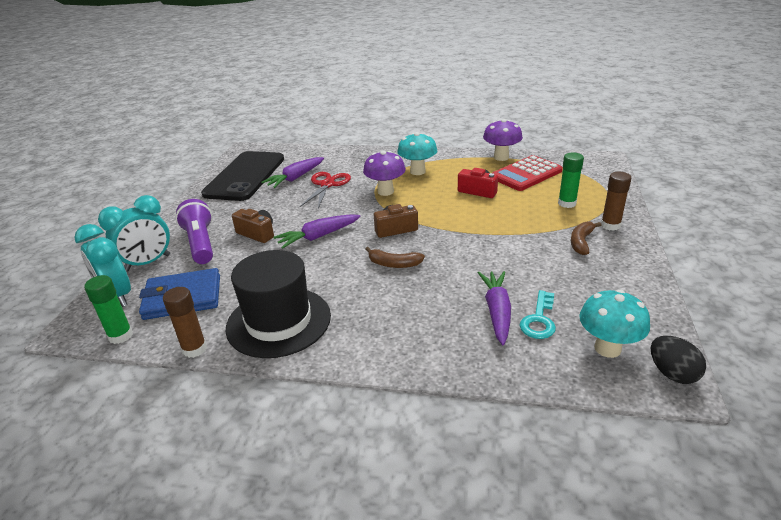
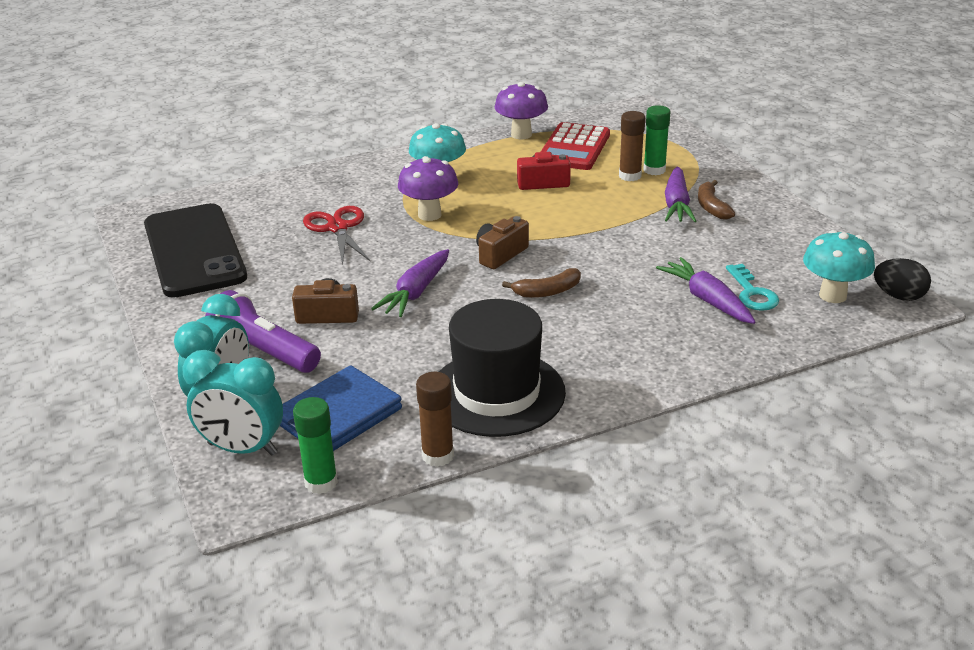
camera: 35 degrees left, 0 degrees up
purple carrot [261,157,324,188] -> purple carrot moved to [665,166,696,222]
brown glue stick [601,172,631,231] -> brown glue stick moved to [619,111,645,181]

